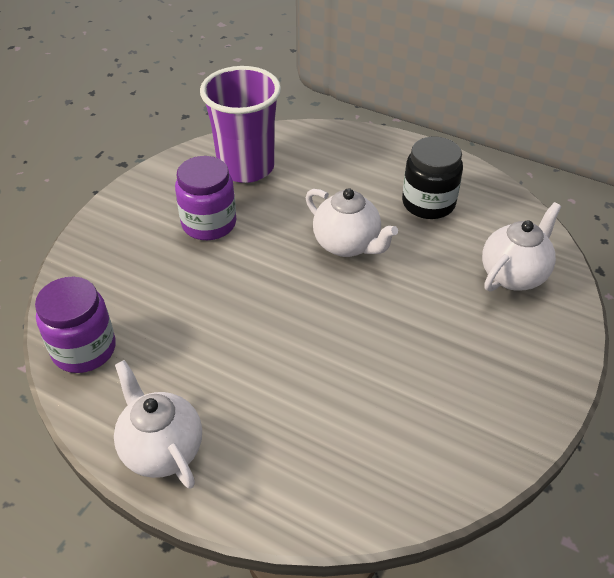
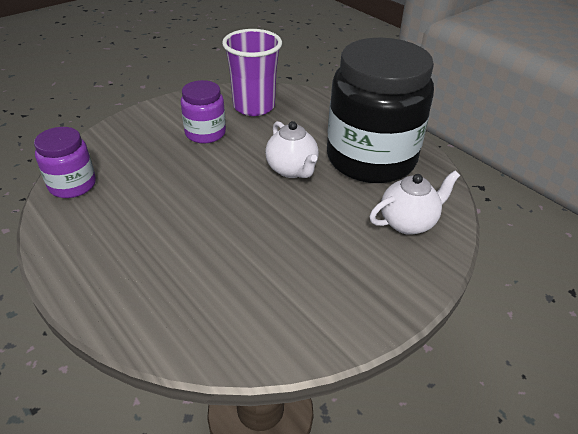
camera: 20 degrees right, 5 degrees down
white teapot [114,360,202,489] -> none
black jar [402,137,463,219] -> black jar [327,37,434,183], size x2.10

